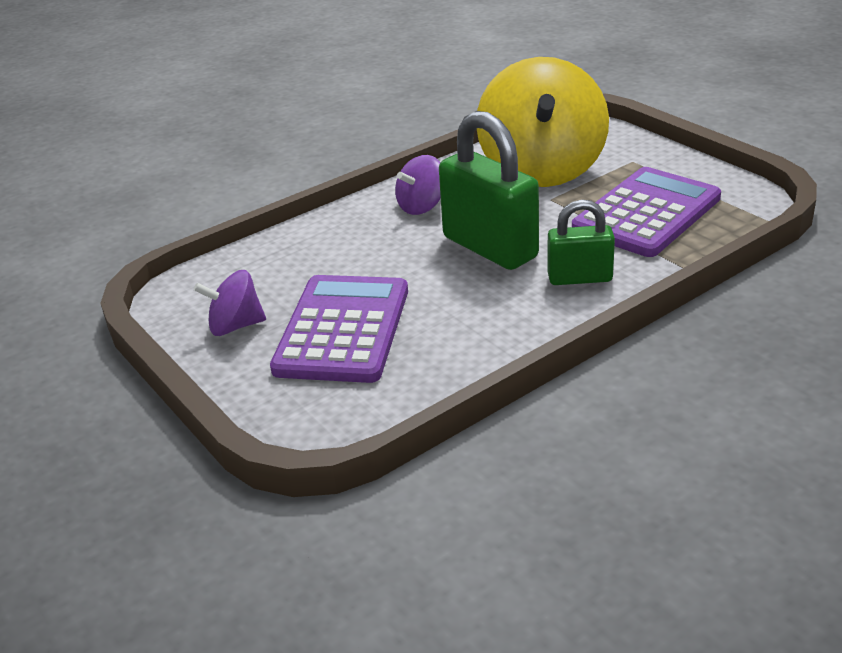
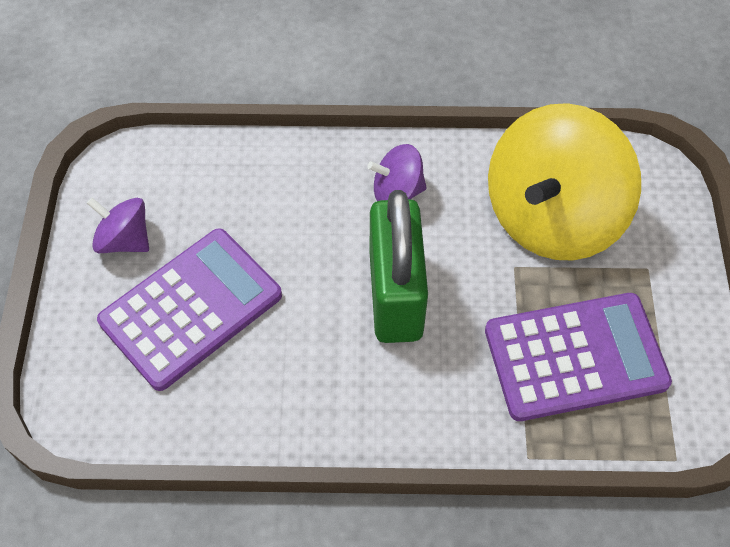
camera: 35 degrees right, 25 degrees up
green padlock [548,200,615,285] -> none

